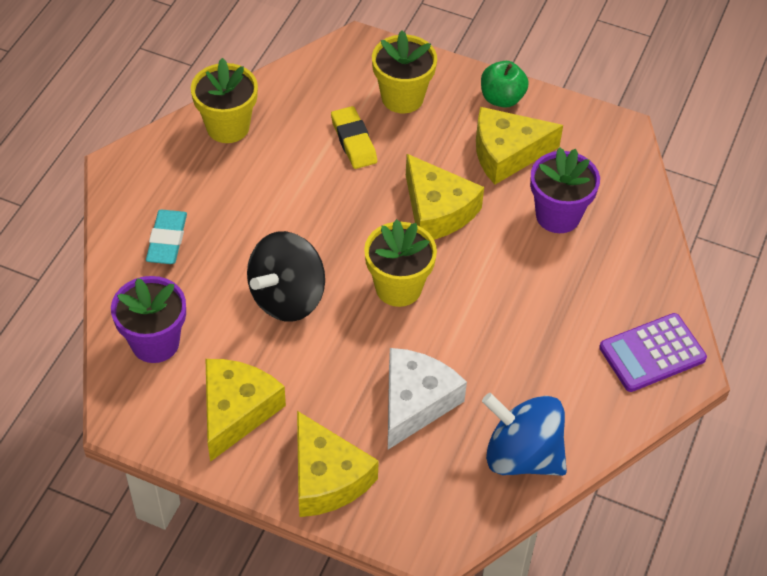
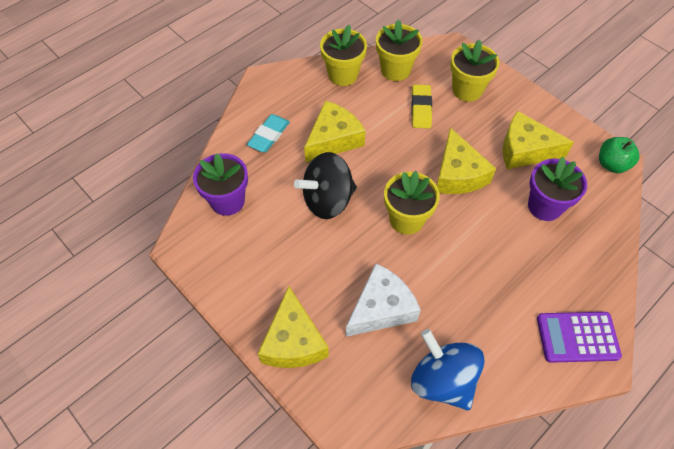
camera: 25 degrees right, 5 degrees up
yellow cheese [206,359,286,462] -> yellow cheese moved to [304,100,366,162]
green apple [481,61,529,108] -> green apple moved to [599,137,639,173]
none -> yellow flower pot [376,20,423,81]

